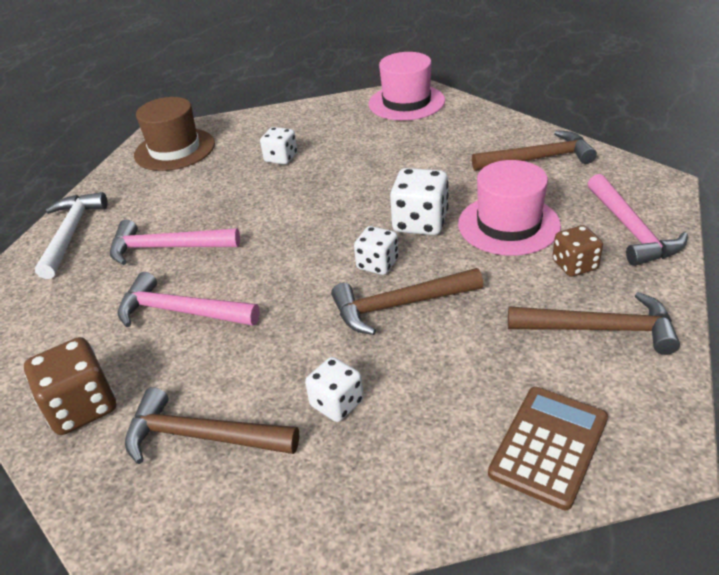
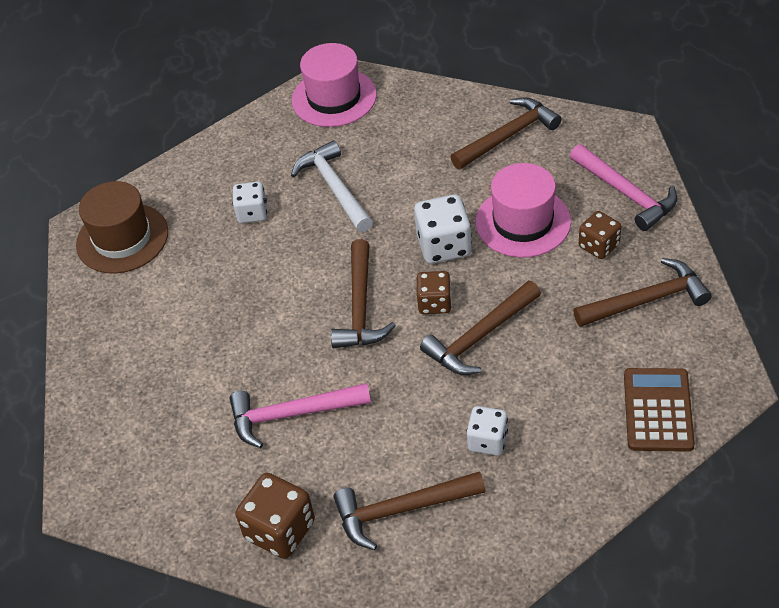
camera: 25 degrees left, 10 degrees up
white hammer [35,192,108,279] -> white hammer moved to [291,140,373,232]
pink hammer [110,220,240,265] -> none
white dice [354,226,399,275] -> brown dice [417,271,452,314]
none -> brown hammer [331,239,396,348]

